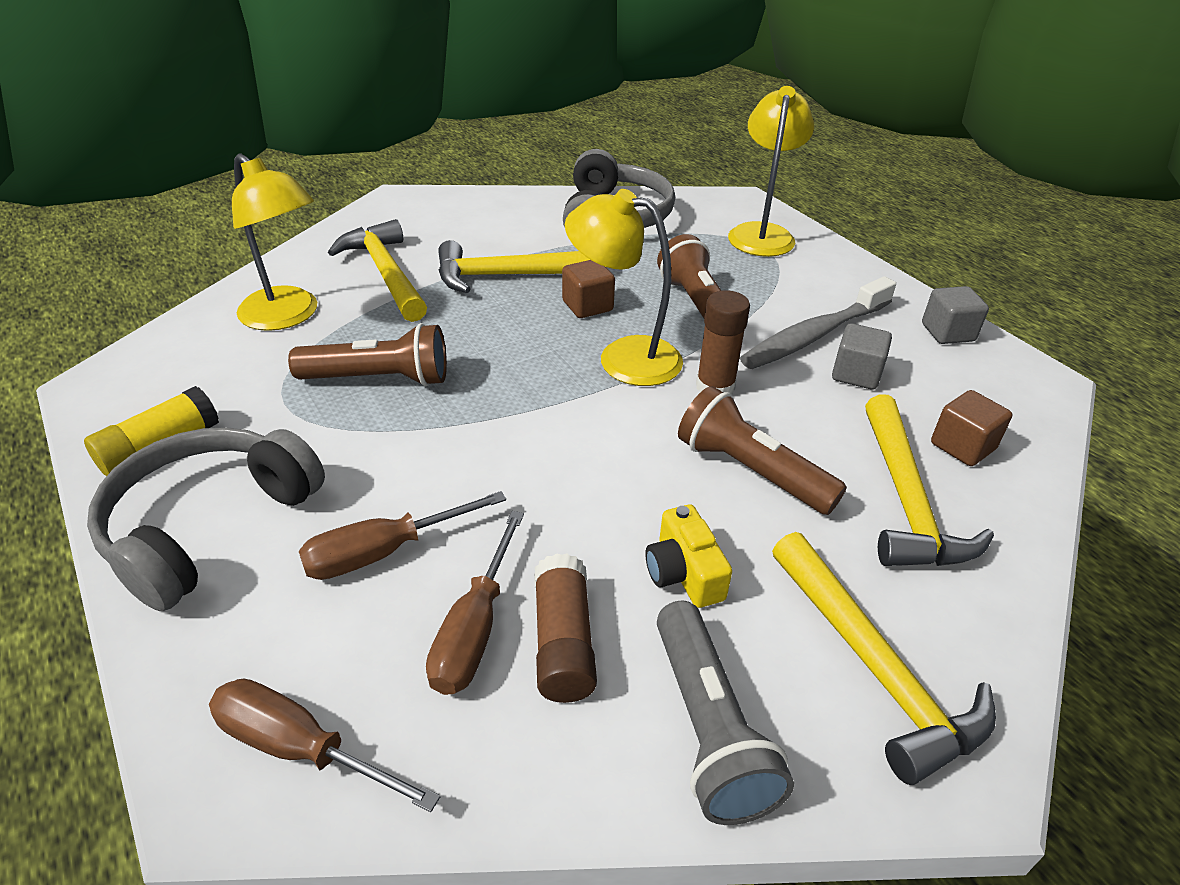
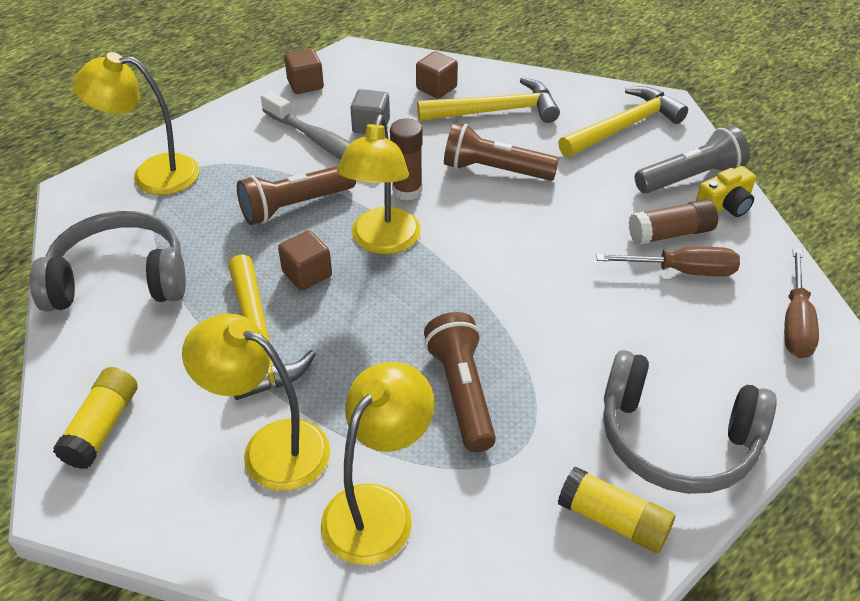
camera: 100 degrees left, 5 degrees up
brown screwdriver [299,491,506,580] -> none
yellow hammer [328,219,427,322] -> yellow lamp [182,313,330,491]
yellow camera [646,505,732,608] -> yellow camera moved to [696,166,756,217]
brown flashlight [678,386,847,515] -> brown flashlight turned 75 degrees clockwise [444,123,559,181]
grey cube [922,286,989,344] -> brown cube [284,48,324,94]
none -> yellow glue stick [53,367,138,469]

